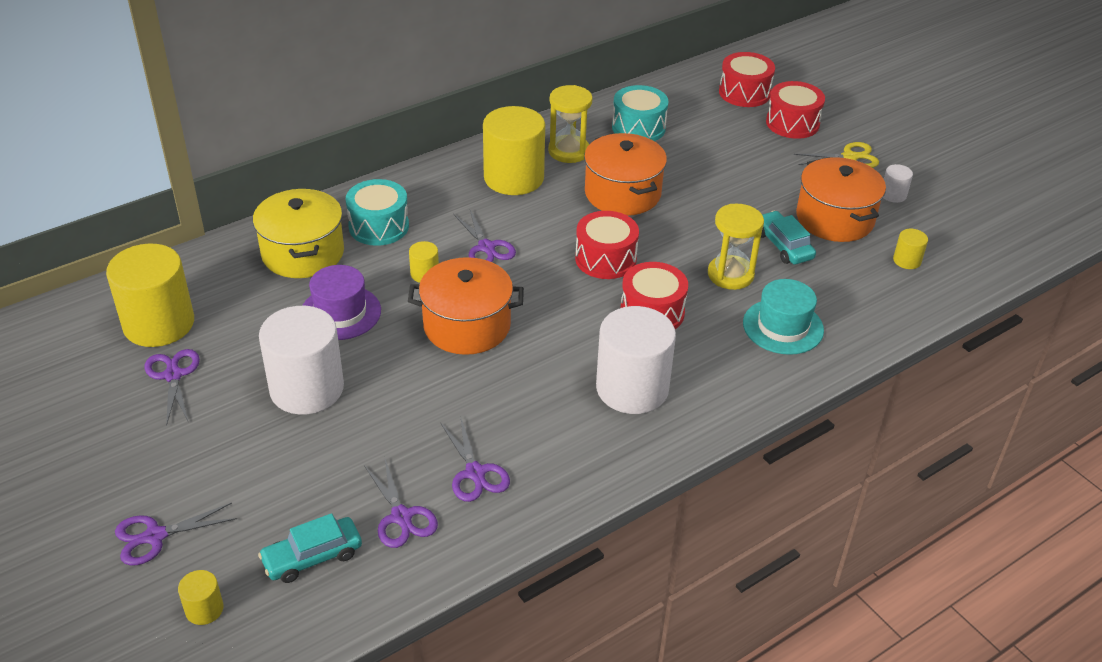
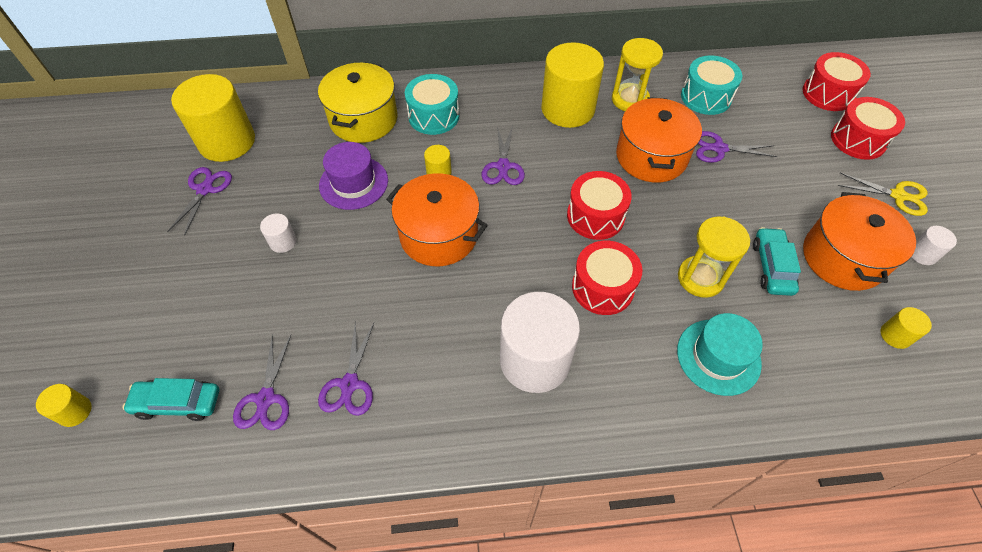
camera: 30 degrees right, 15 degrees up
purple scissors [115,503,237,566] -> purple scissors moved to [696,131,777,163]
white cylinder [259,306,344,415] -> white cylinder [260,213,297,253], size x0.43

